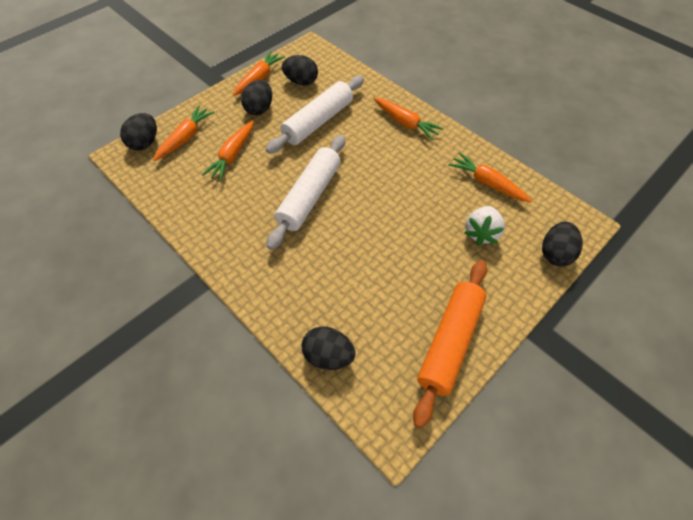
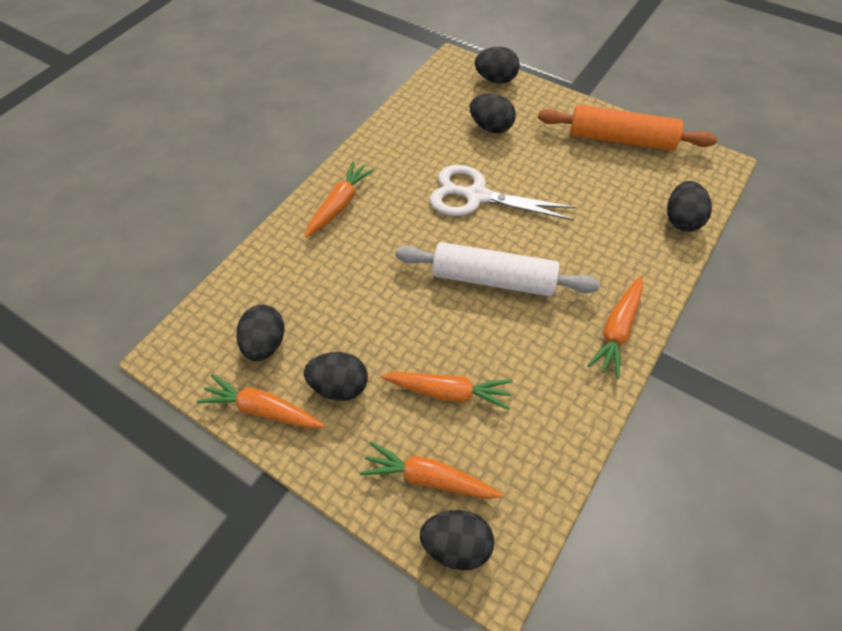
camera: 100 degrees left, 0 degrees up
white rolling pin [266,76,364,154] -> none
orange carrot [448,152,532,202] -> orange carrot moved to [587,276,643,379]
white strawberry [464,206,505,245] -> black egg [470,94,516,133]
none -> white scissors [430,165,576,221]

